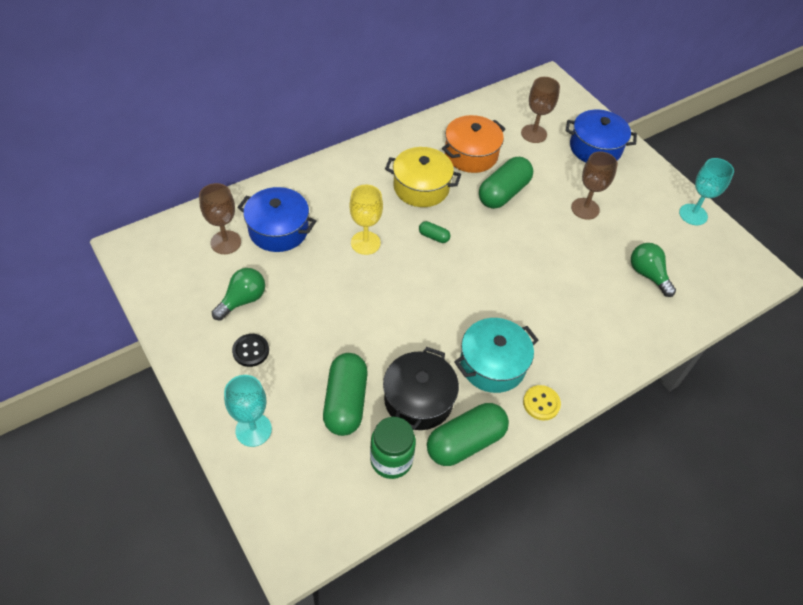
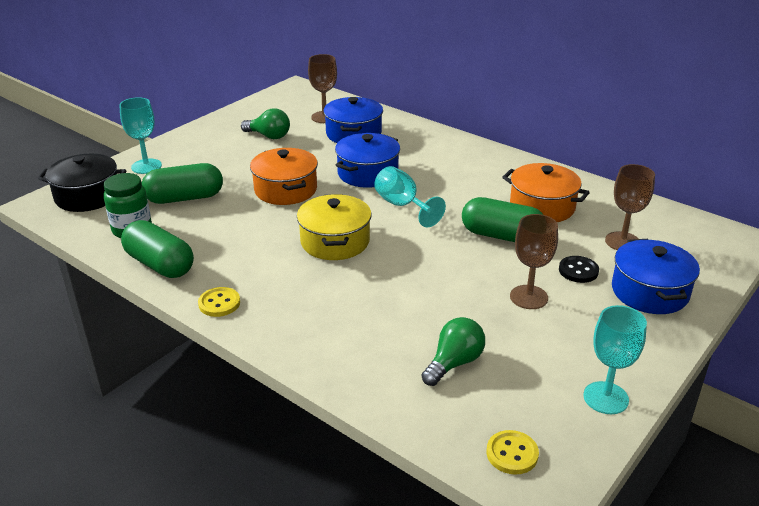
camera: 75 degrees right, 20 degrees down
black button [232,334,269,367] -> black button moved to [559,256,599,283]
yellow goblet [349,184,383,255] -> blue pot [335,133,400,188]
black pot [383,347,459,430] -> black pot moved to [37,154,127,212]
yellow pot [385,147,461,207] -> yellow pot moved to [297,194,372,260]
green capsule [419,221,450,243] -> turquoise goblet [374,166,446,227]
turquoise pot [454,318,538,393] -> none
none -> orange pot [250,148,318,205]
none -> yellow button [487,430,539,475]

